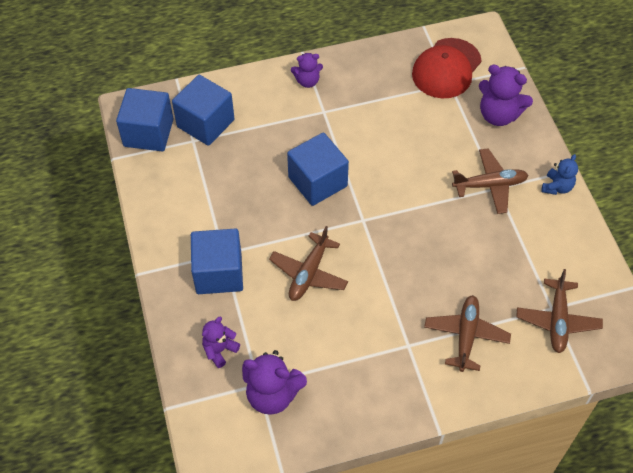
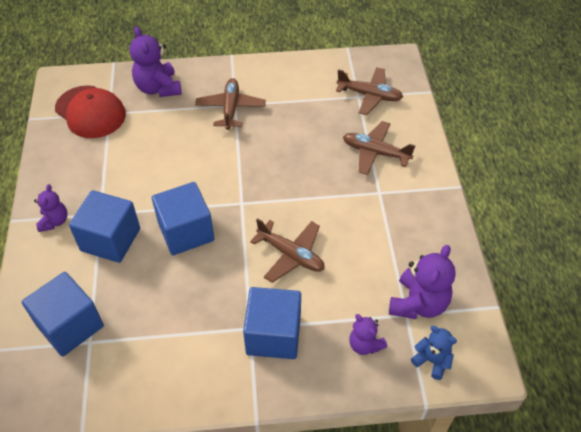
camera: 80 degrees left, 5 degrees down
blue cube [116,88,174,151] -> blue cube moved to [69,190,140,263]
purple teddy bear [479,65,533,126] -> purple teddy bear turned 120 degrees clockwise [130,27,181,97]
blue teddy bear [541,154,578,195] -> blue teddy bear moved to [411,326,457,380]

